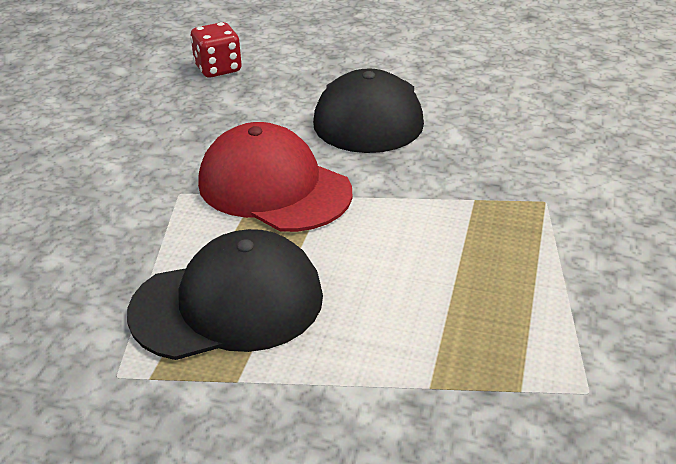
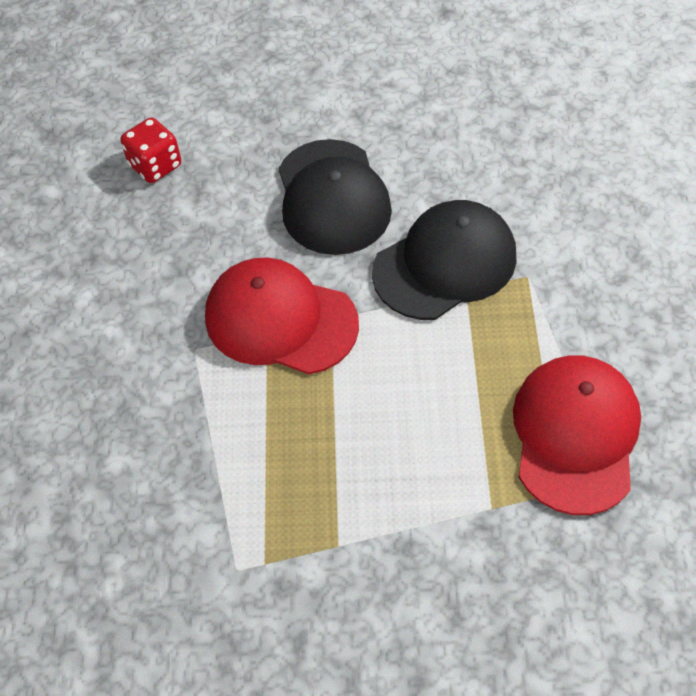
camera: 15 degrees left, 20 degrees up
black cap [127,229,323,360] -> black cap moved to [372,200,517,320]
none -> red cap [513,355,641,515]

